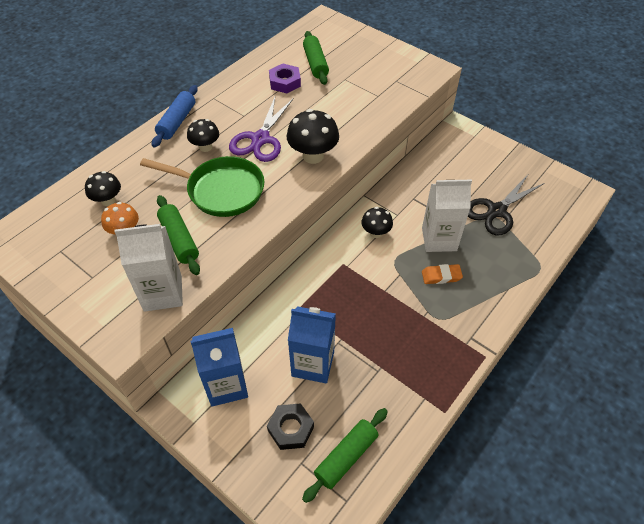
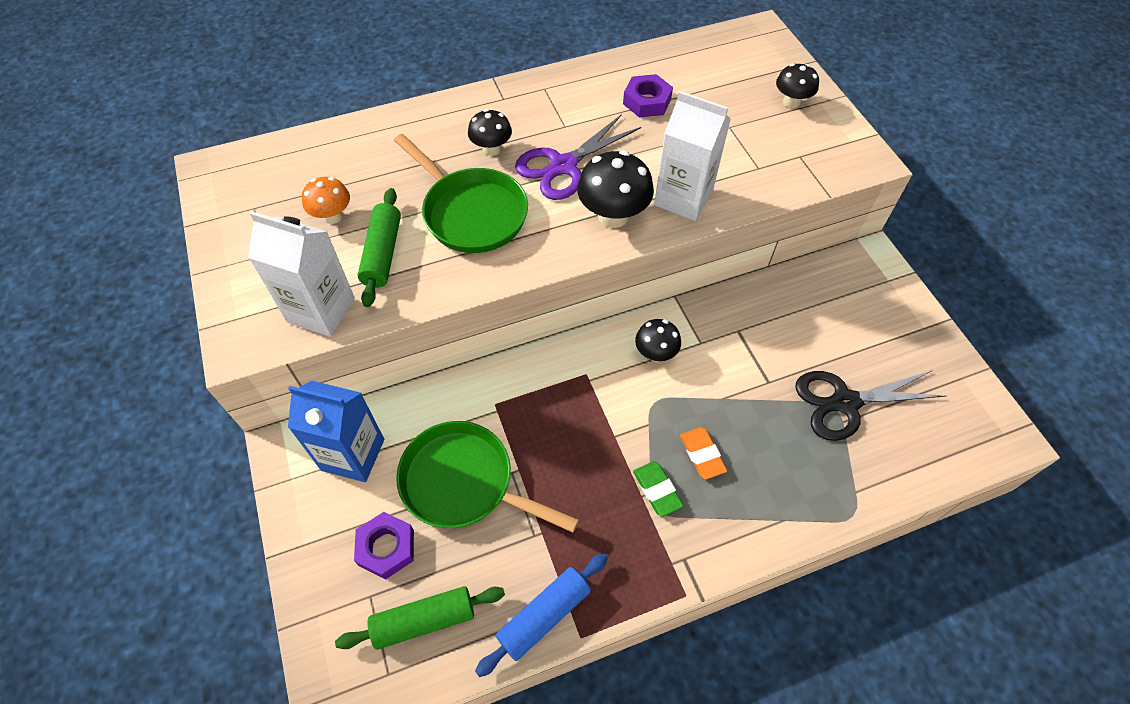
camera: 30 degrees right, 5 degrees up
black mushroom [85,171,121,206] -> black mushroom moved to [776,63,819,108]
blue rolling pin [152,85,198,147] -> blue rolling pin moved to [475,553,608,677]
black nut [267,403,314,450] -> purple nut [354,512,414,579]
blue carton [288,306,336,383] -> green pan [396,421,579,533]
green rolling pin [303,31,329,85] -> none
white carton [422,180,472,252] -> white carton moved to [654,91,731,221]
orange eraser [422,264,463,284] -> orange eraser turned 45 degrees clockwise [680,427,727,479]
none -> green eraser [633,461,684,517]

